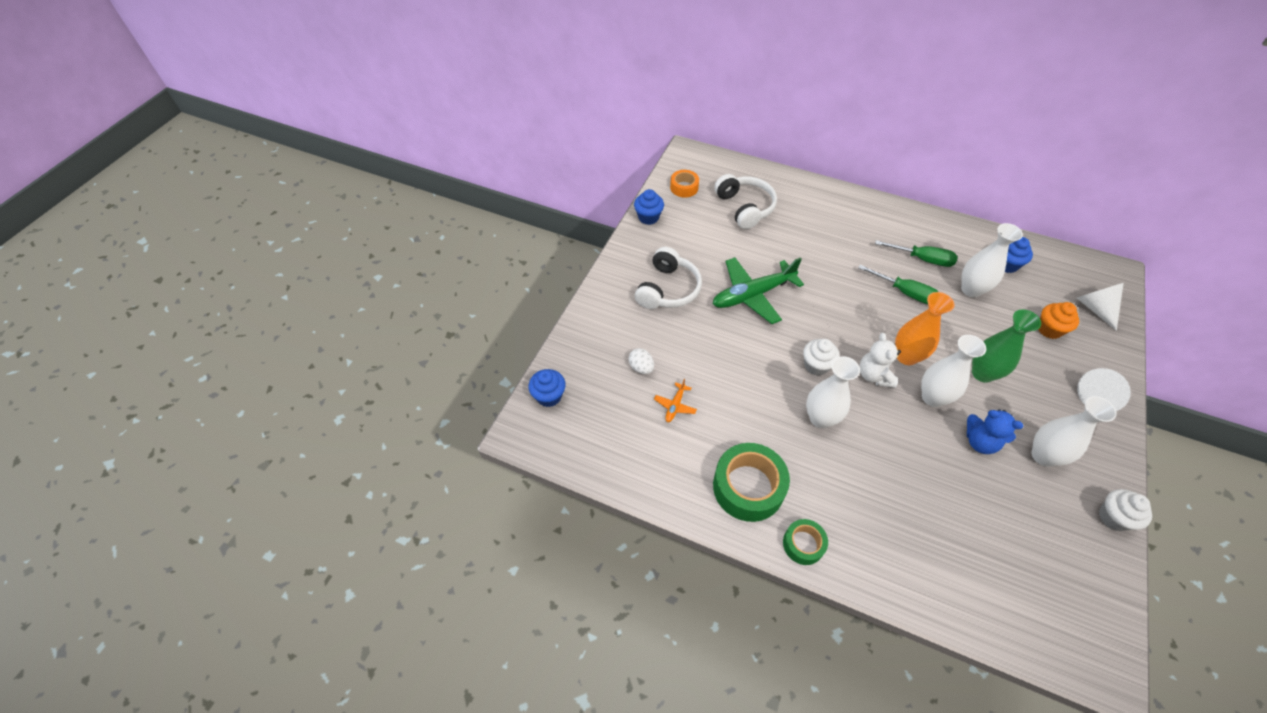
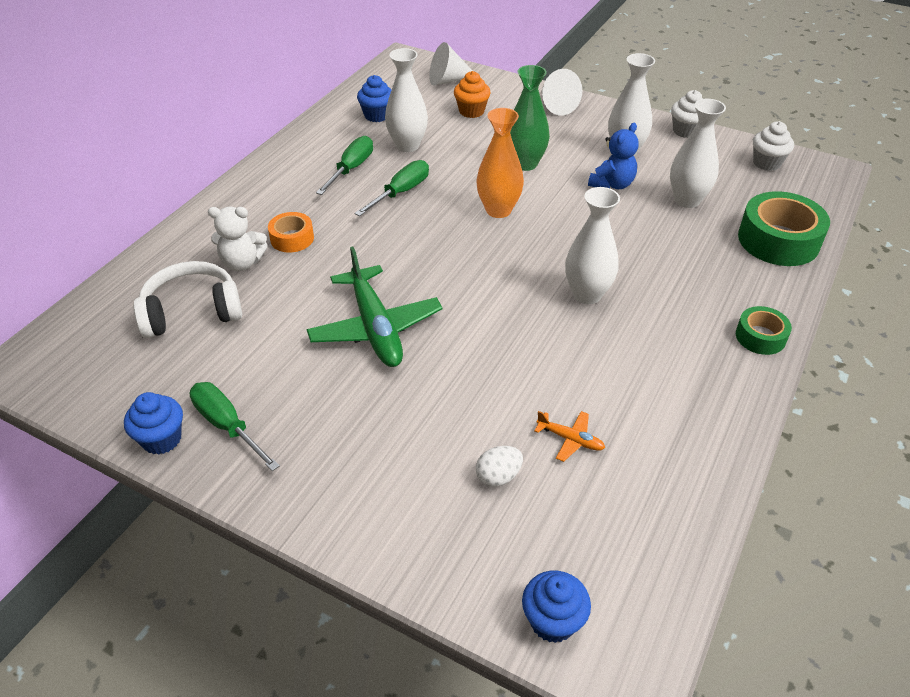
camera: 85 degrees left, 10 degrees down
white headphones [635,247,702,309] -> none
orange tape [670,170,699,198] -> orange tape moved to [268,212,314,253]
green tape [713,443,790,522] -> green tape moved to [738,191,830,266]
white cupcake [803,339,840,376] -> white cupcake moved to [753,121,794,171]
white teddy bear [859,333,901,388] -> white teddy bear moved to [208,207,268,271]
white vase [921,335,986,407] -> white vase moved to [670,99,726,208]
none -> green screwdriver [190,382,280,471]

